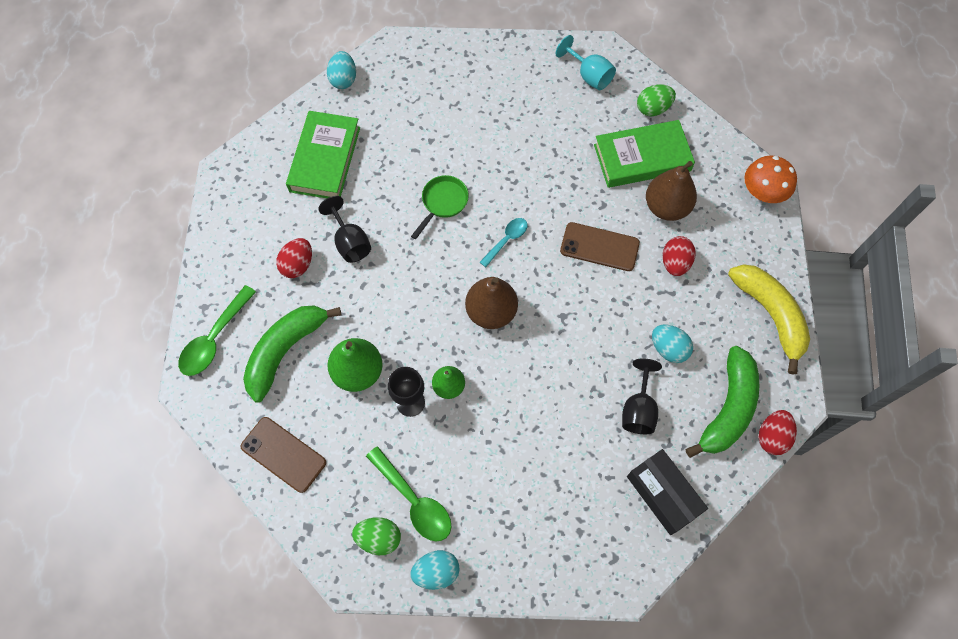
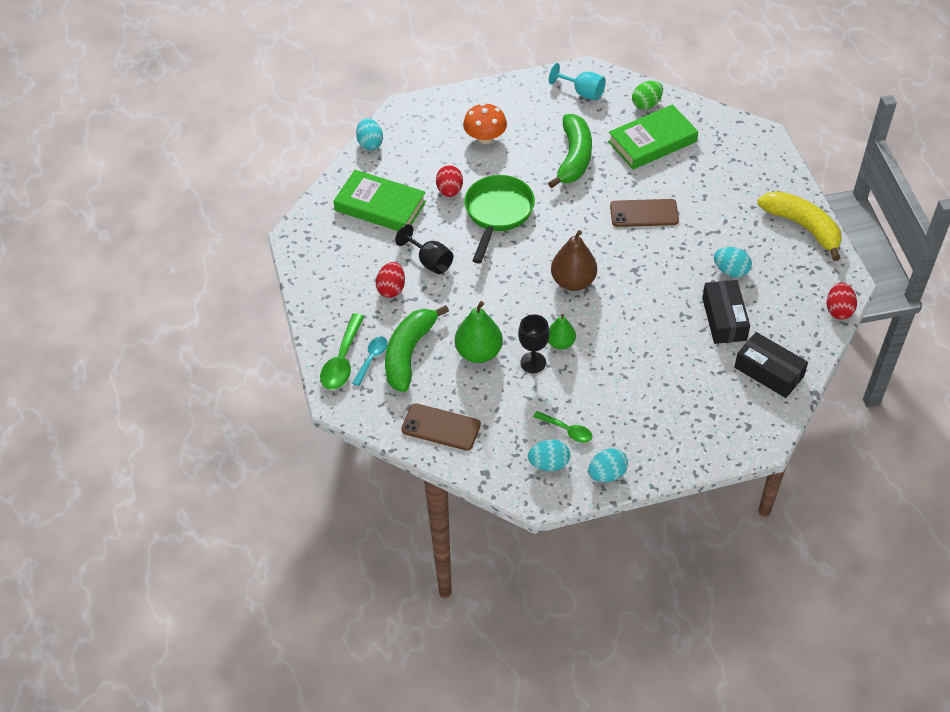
camera: 15 degrees left, 15 degrees down
green book [286,111,360,198] -> green book turned 60 degrees counterclockwise [334,170,426,231]
green egg [352,517,401,555] -> turquoise egg [528,439,570,471]
green spoon [366,446,451,542] -> green spoon [533,411,592,443], size x0.63
green pan [411,175,469,239] -> green pan [464,175,535,264], size x1.68
turquoise spoon [480,218,528,267] -> turquoise spoon moved to [352,336,388,386]
black goblet [622,358,662,434] -> black box [702,280,750,344]
brown pear [646,161,697,221] -> none
red egg [663,236,696,276] -> red egg moved to [436,165,463,197]
green banana [686,346,759,458] -> green banana moved to [548,114,592,188]
orange mushroom [744,156,797,203] -> orange mushroom moved to [463,103,507,144]

